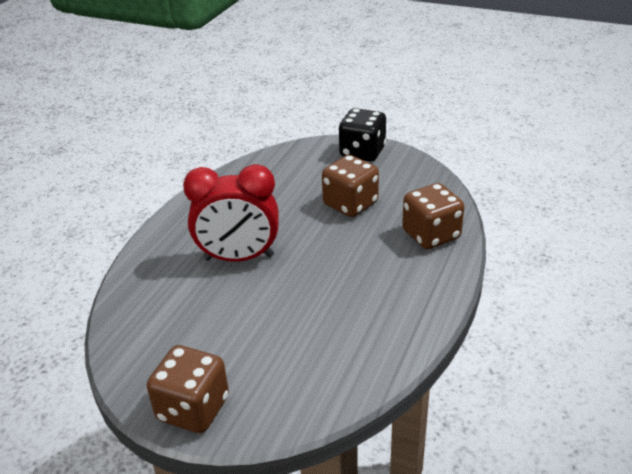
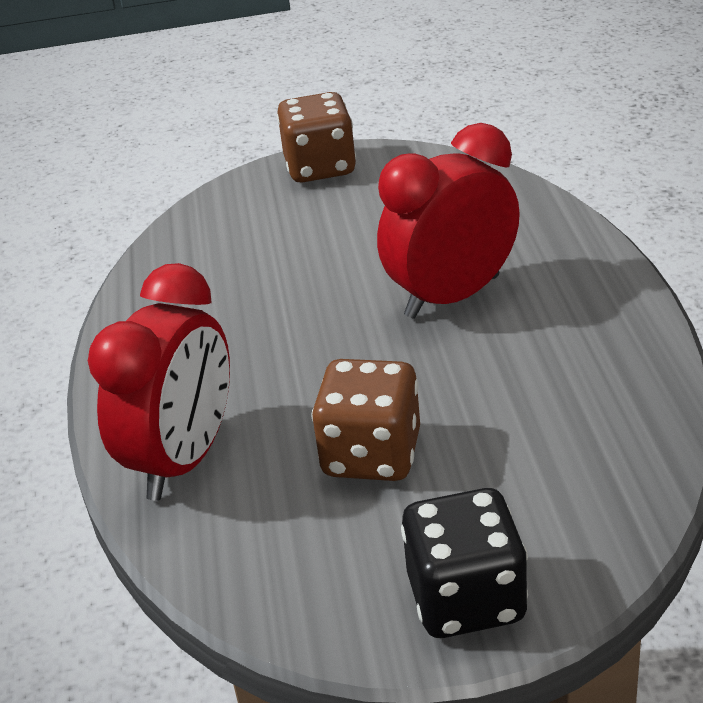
camera: 150 degrees right, 0 degrees up
brown dice [402,183,464,249] -> red clock [88,263,230,501]

